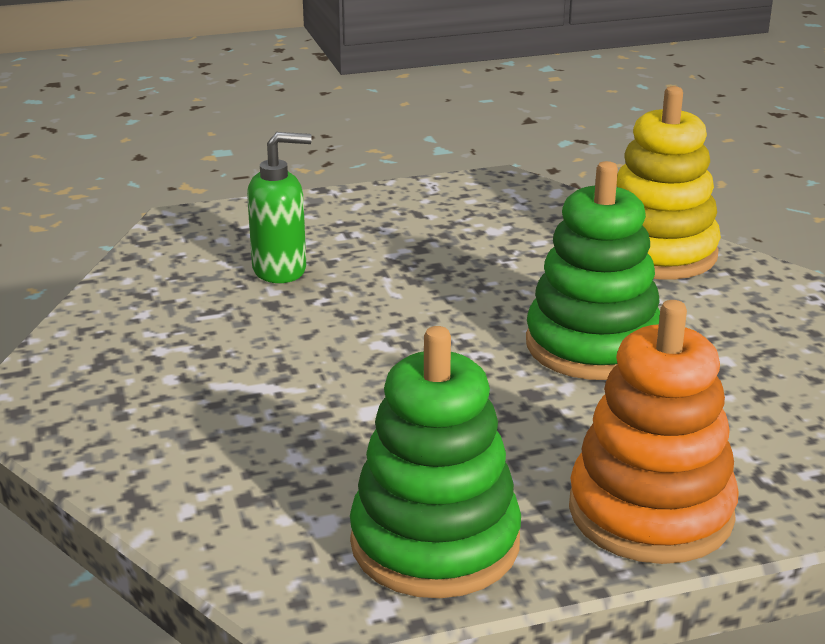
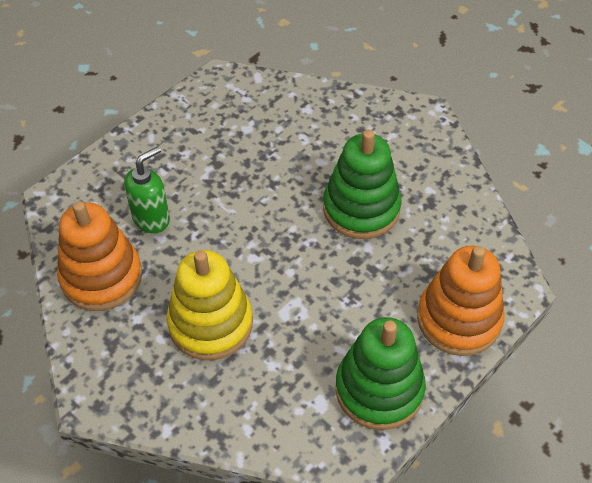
camera: 30 degrees left, 25 degrees up
yellow stacking toy [617,86,721,280] -> yellow stacking toy moved to [167,250,253,360]
none -> orange stacking toy [57,201,142,311]

